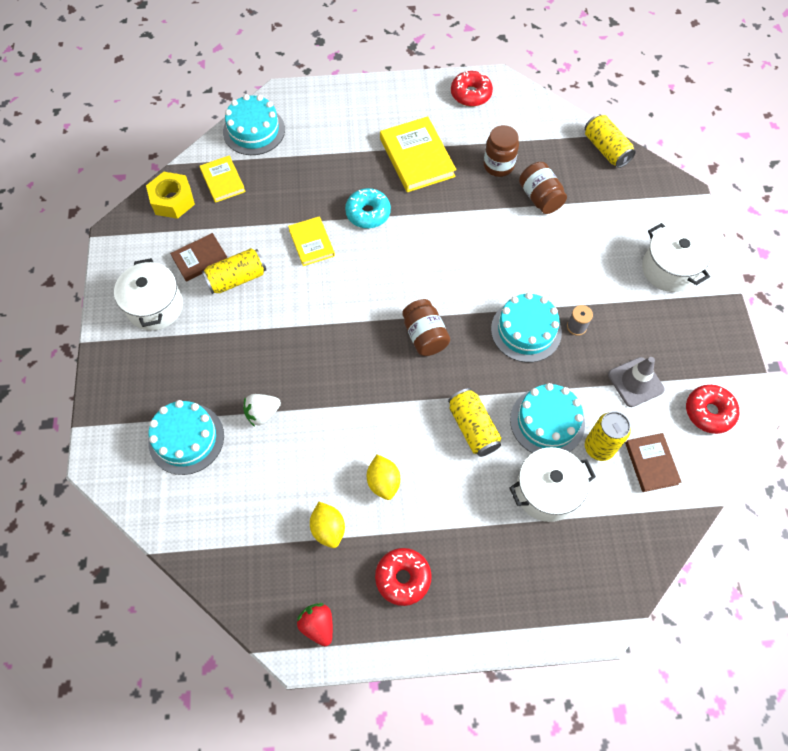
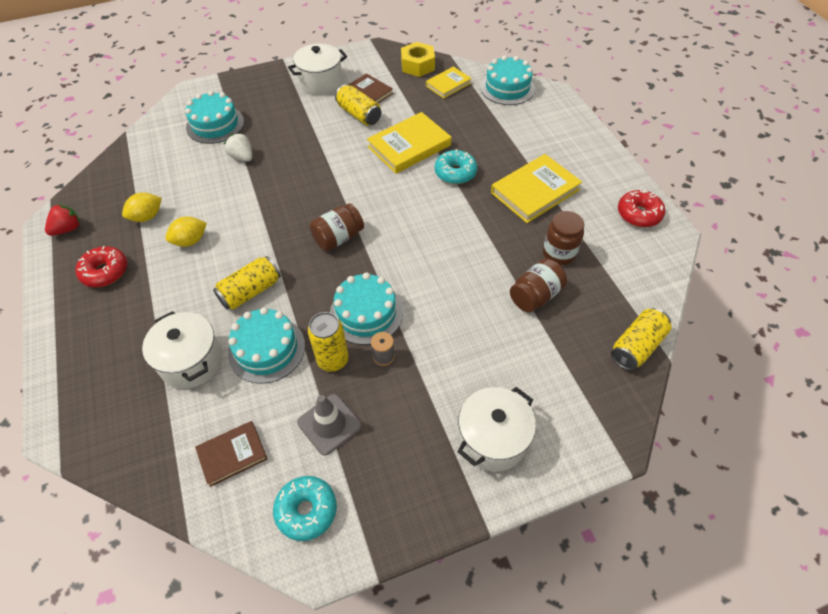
camera: 75 degrees right, 10 degrees down
yellow book [288,216,335,266] -> yellow book [367,112,451,174], size x1.66
yellow can [585,411,631,461] -> yellow can moved to [308,312,349,372]
red donut [686,385,739,434] -> turquoise donut [273,476,337,541]

